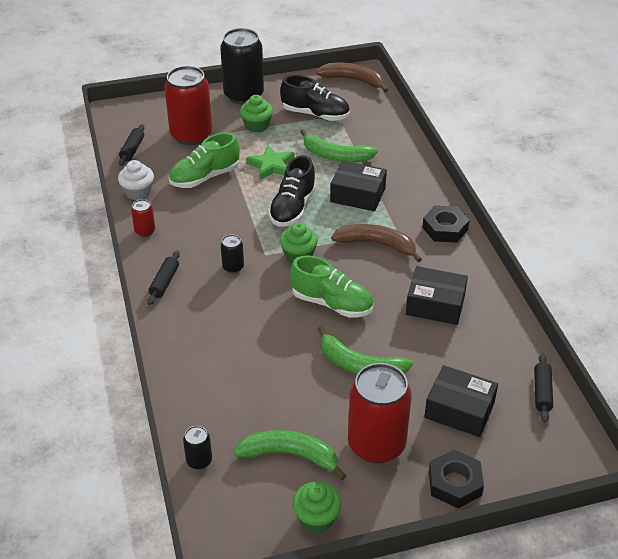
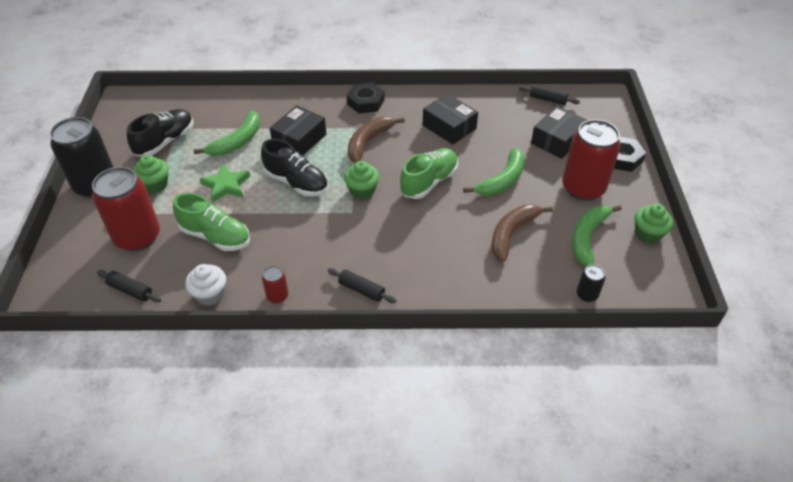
camera: 75 degrees left, 5 degrees up
green shoe [169,132,240,188] -> green shoe turned 45 degrees counterclockwise [173,193,250,251]
black can [221,235,244,273] -> none
brown banana [316,63,388,92] -> brown banana moved to [491,204,553,262]
black box [406,266,468,325] -> black box turned 75 degrees counterclockwise [423,93,478,145]

